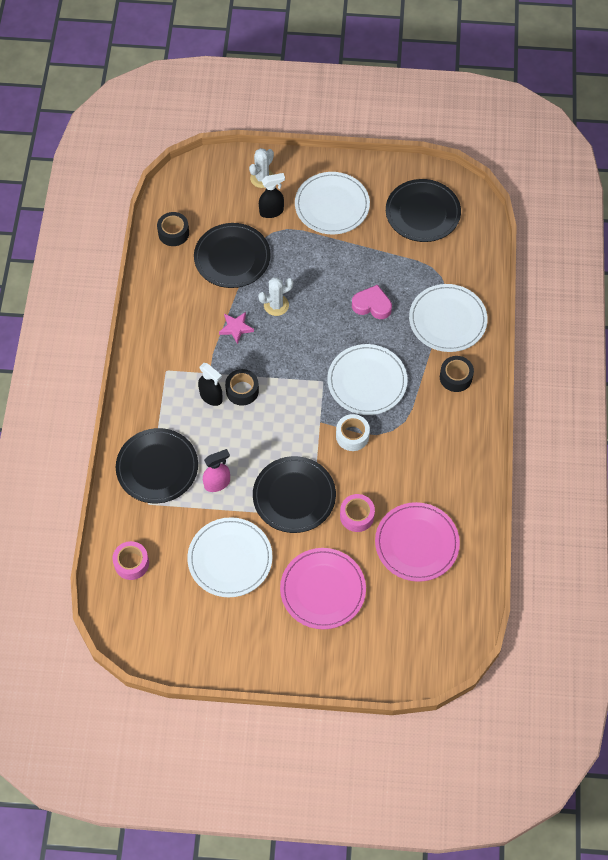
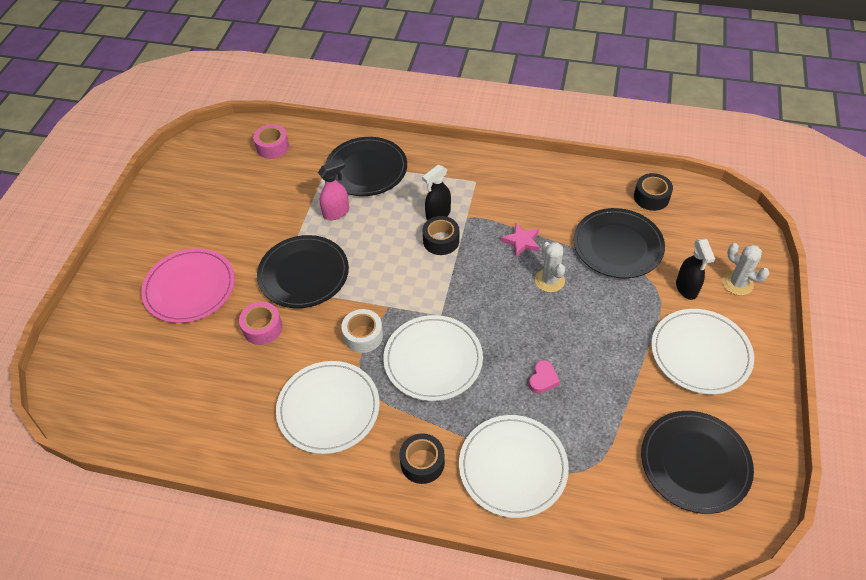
camera: 100 degrees right, 10 degrees down
white plate [187,517,273,597] -> white plate moved to [276,361,380,454]
pink spray bottle [203,449,230,492] -> pink spray bottle turned 105 degrees counterclockwise [318,159,349,220]
pink heart [352,285,392,319] -> pink heart [529,360,560,394], size x0.66
pink plate [375,502,460,582] -> none

